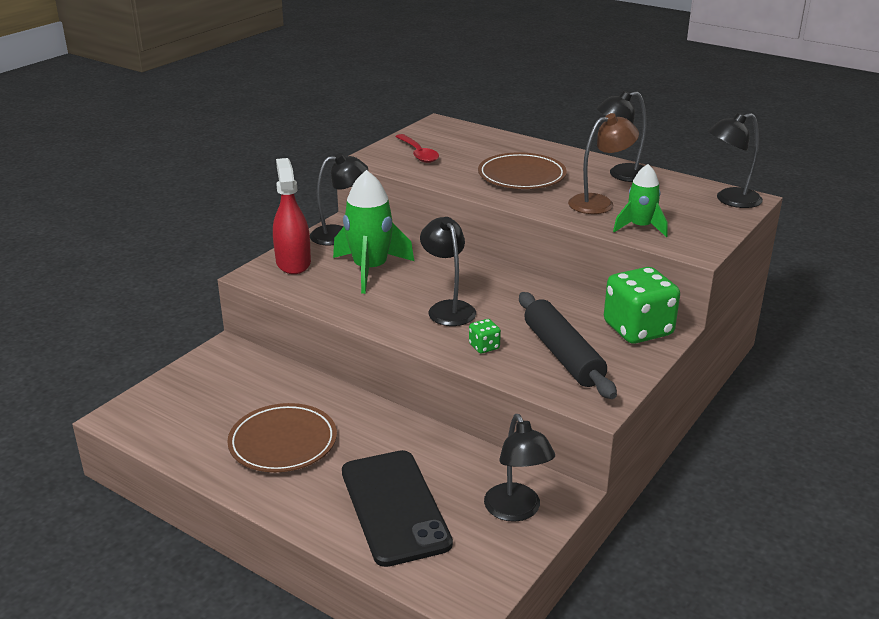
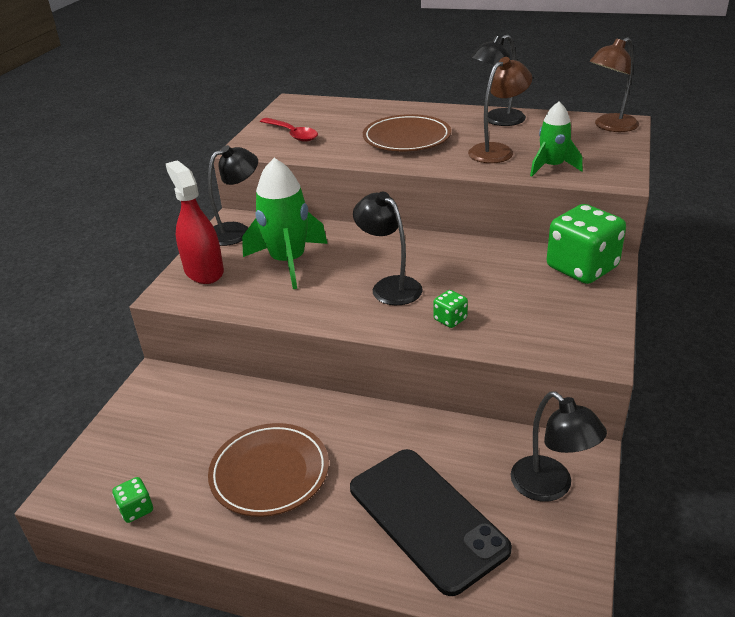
camera: 15 degrees left, 5 degrees up
black rolling pin [519,292,617,399] -> none
black lamp [708,113,763,208] -> brown lamp [589,37,639,132]
none -> green dice [112,477,153,523]

